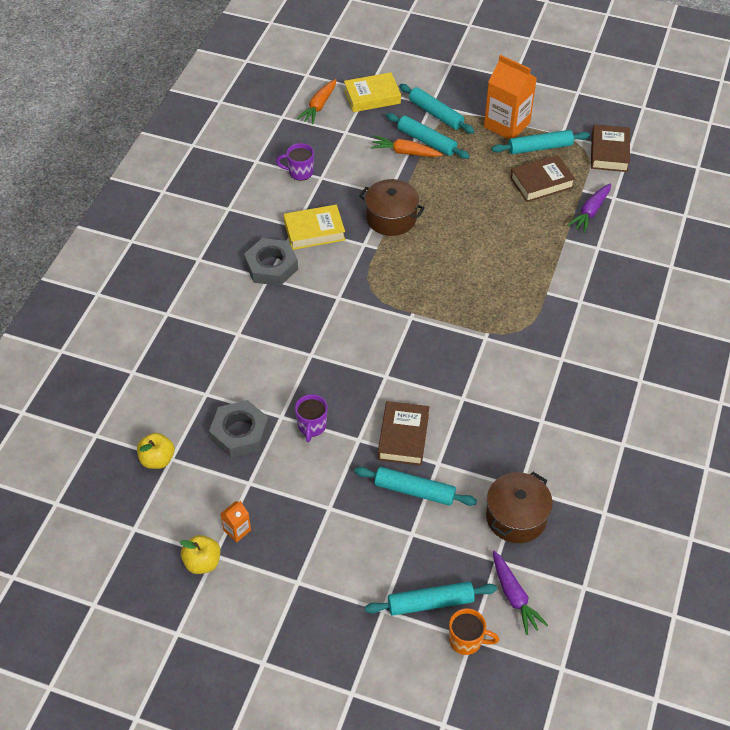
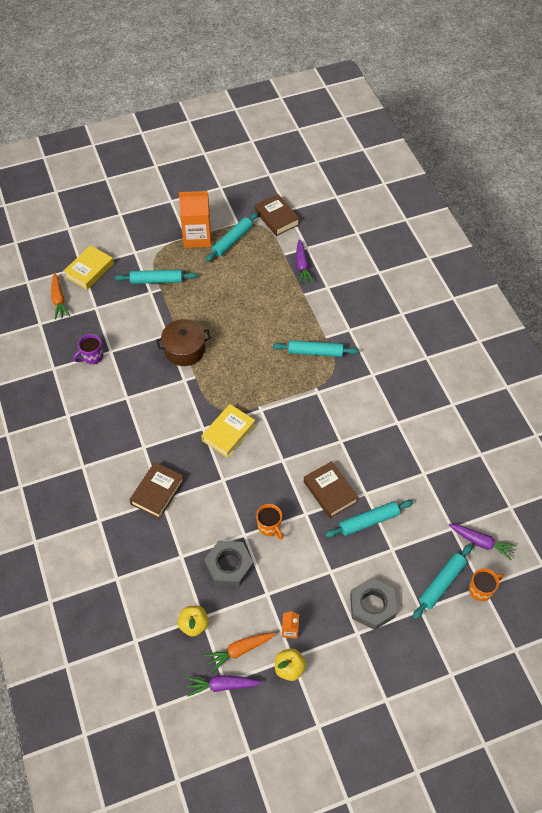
camera: 40 degrees left, 5 degrees up
grey nut [244,238,298,286] -> grey nut moved to [350,578,397,630]
yellow book [284,205,345,250] -> yellow book moved to [201,404,256,458]
purple mug [295,394,328,442] -> orange mug [256,504,283,540]
orange carrot [370,136,443,157] -> orange carrot moved to [205,632,276,672]
turquoise rolling pin [399,84,475,134] -> turquoise rolling pin moved to [273,340,359,357]
brown pot [486,472,553,543] -> none
brown book [510,155,575,202] -> brown book moved to [129,462,184,519]
none -> purple carrot [186,675,262,697]

